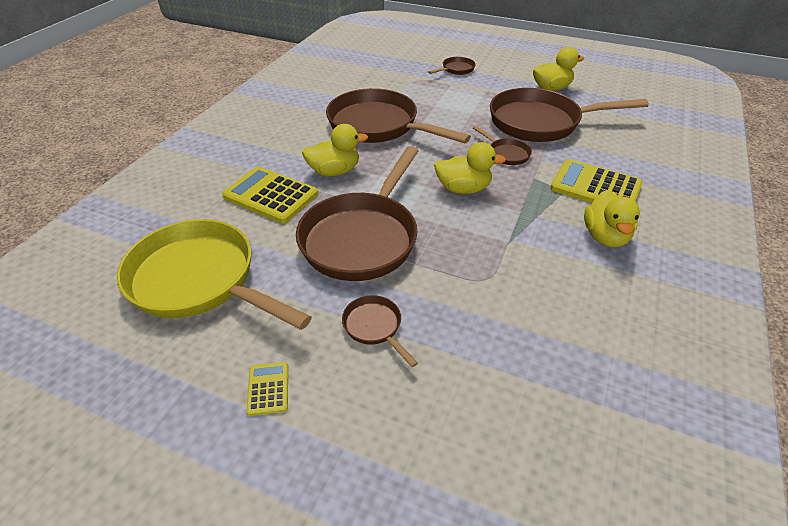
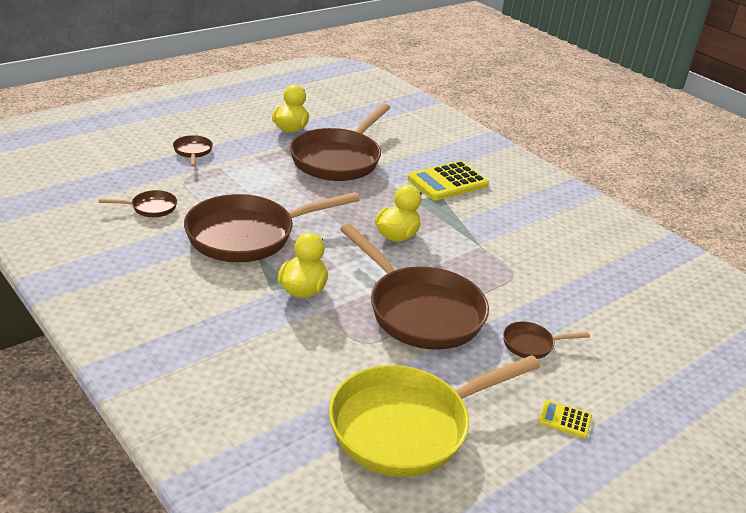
camera: 65 degrees left, 10 degrees down
yellow calculator [222,166,318,223] -> none
brown pan [473,126,532,165] -> brown pan moved to [99,190,177,217]
yellow duck [584,190,640,247] -> none

